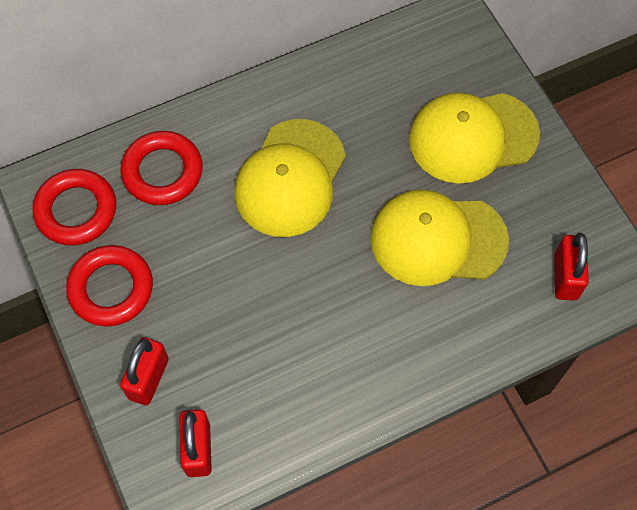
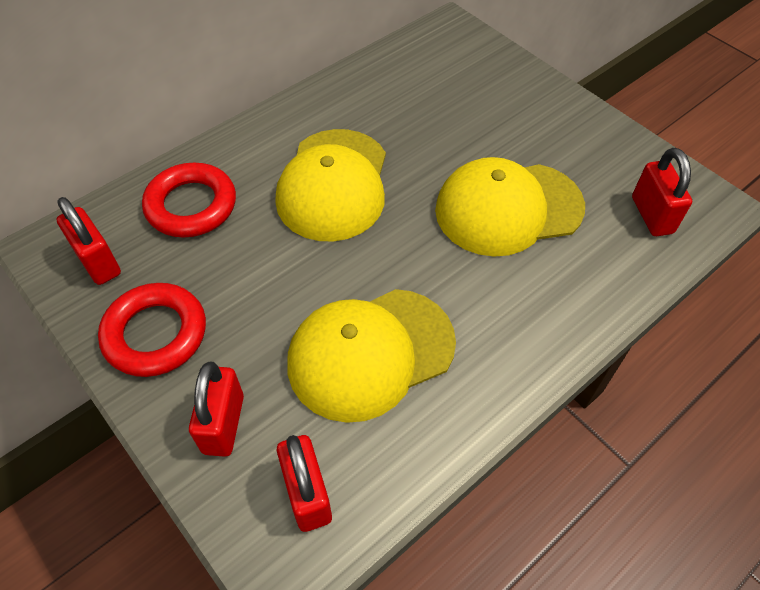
camera: 15 degrees left, 10 degrees down
red ring [33,169,116,245] -> red padlock [56,197,121,285]
yellow cap [409,92,540,183] -> yellow cap moved to [287,289,456,423]

